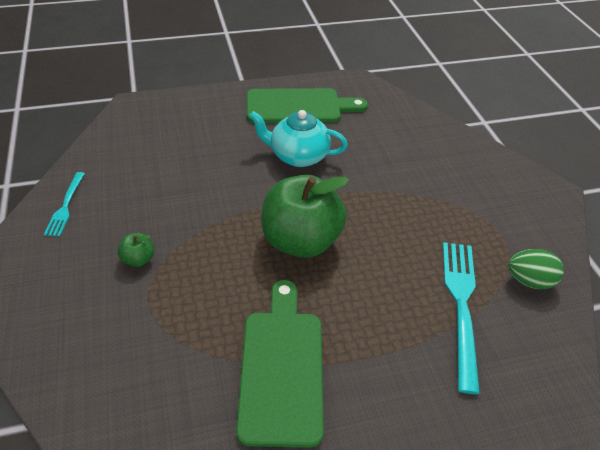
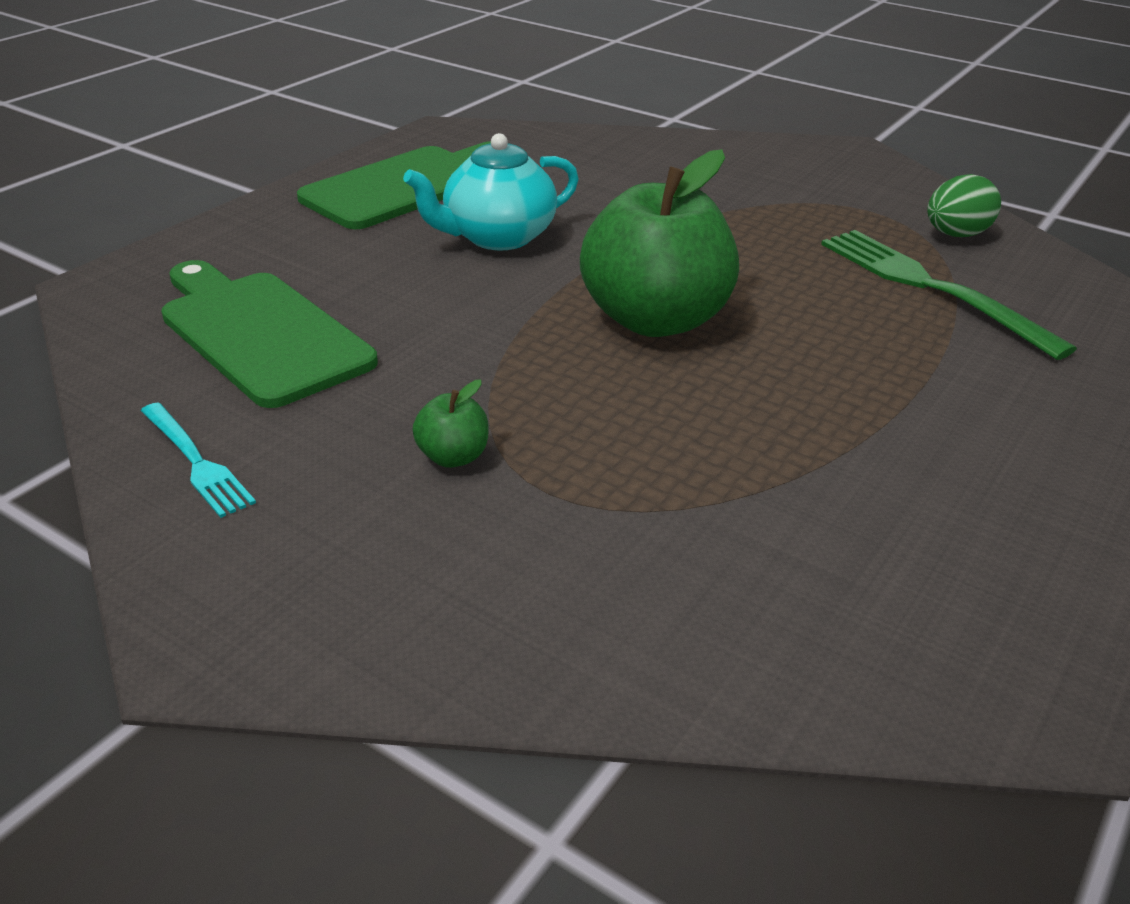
camera: 40 degrees left, 10 degrees down
green cutting board [236,280,324,448] -> green cutting board moved to [161,260,378,408]
turquoise fork [443,242,480,394] -> green fork [821,230,1077,360]

